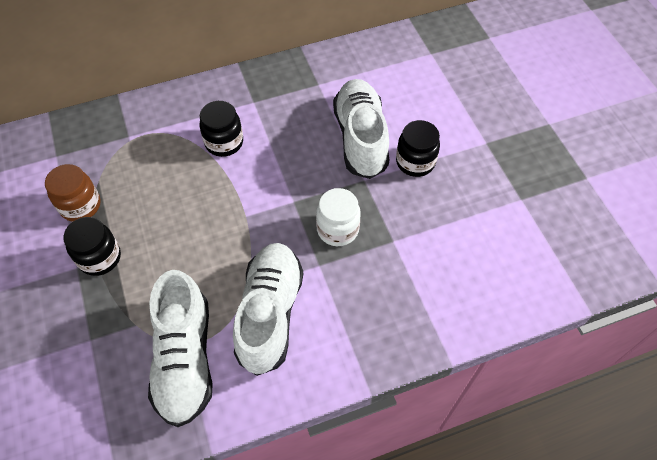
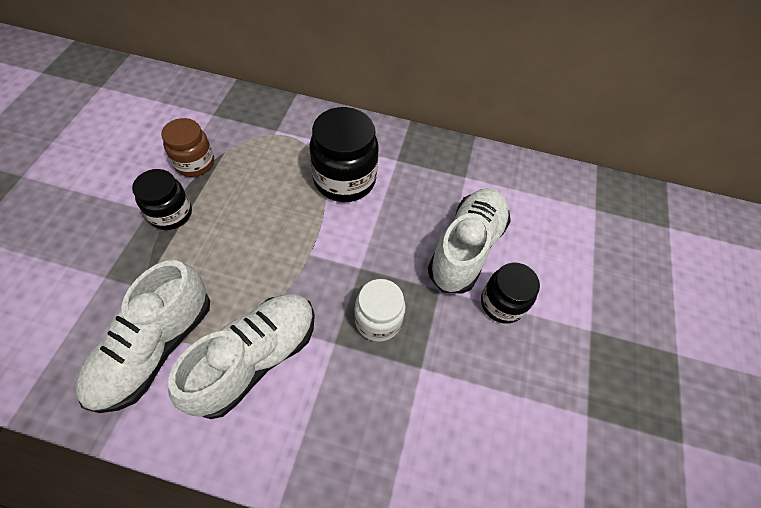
camera: 30 degrees right, 0 degrees up
black jar [199,101,243,157] -> black jar [310,107,379,202], size x1.58

